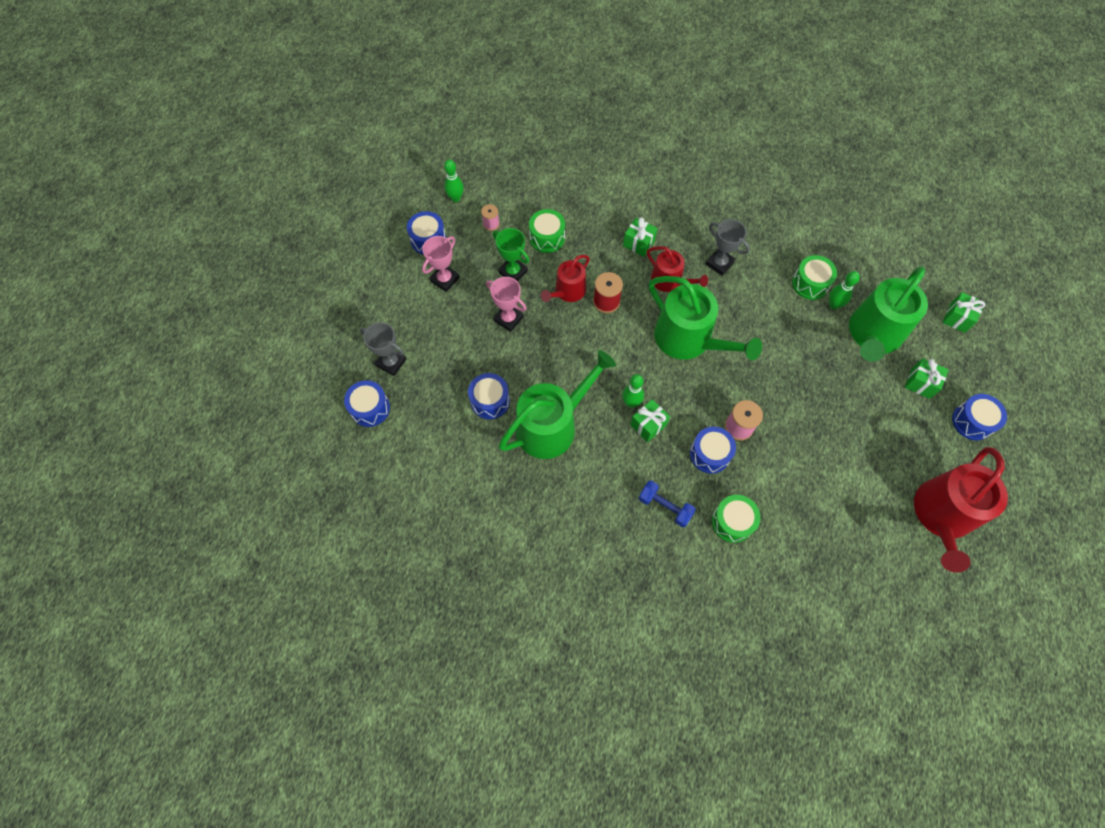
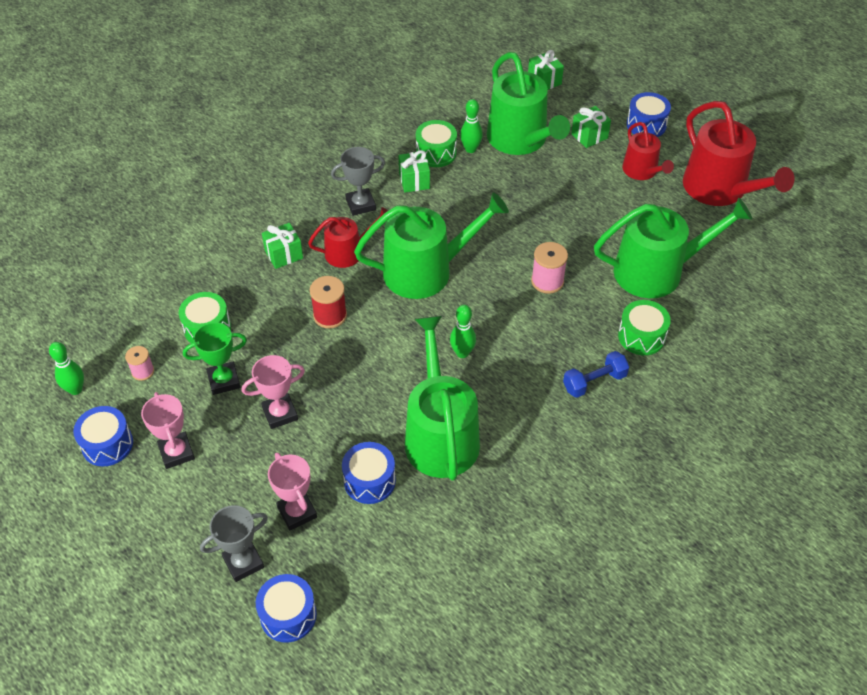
camera: 60 degrees left, 15 degrees down
red watering can [541,255,590,302] -> red watering can moved to [622,122,674,180]
green gift [630,399,670,442] -> green gift moved to [399,150,430,193]
blue drum [690,426,736,474] -> none
none -> pink trophy [268,453,317,530]
none -> green watering can [594,198,753,298]

